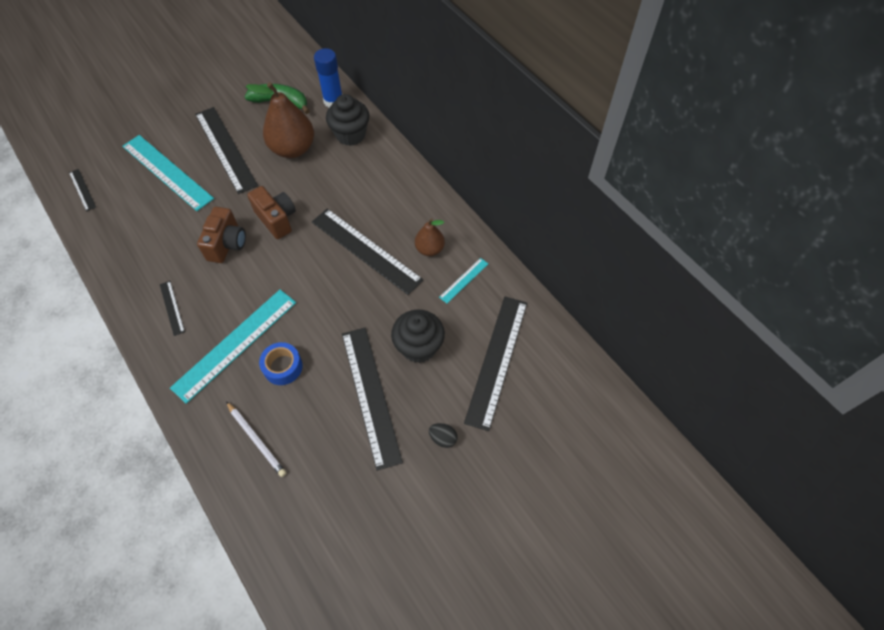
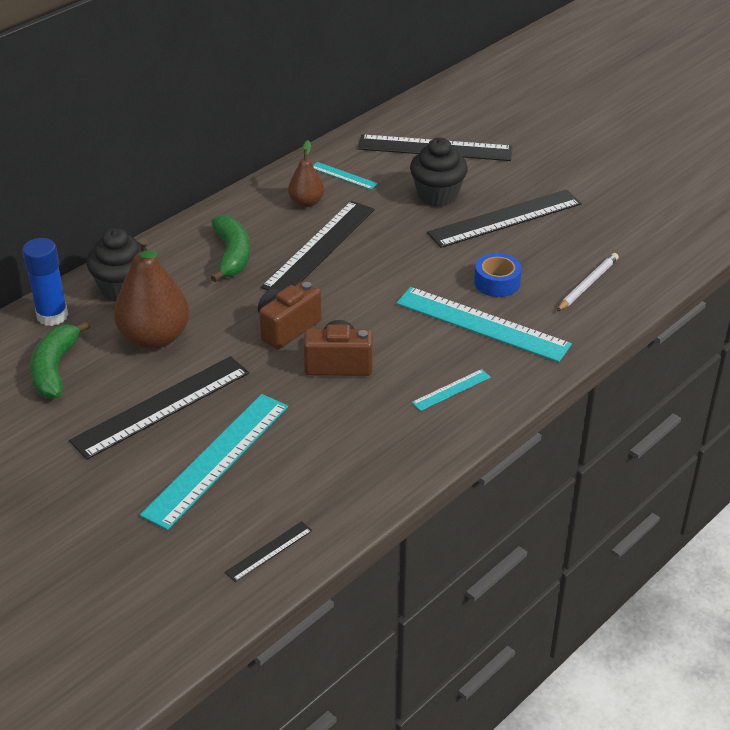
camera: 100 degrees left, 20 degrees down
black ruler [160,281,185,336] -> turquoise ruler [412,369,491,411]
black egg [429,423,458,448] -> none
none -> green banana [210,215,250,282]

